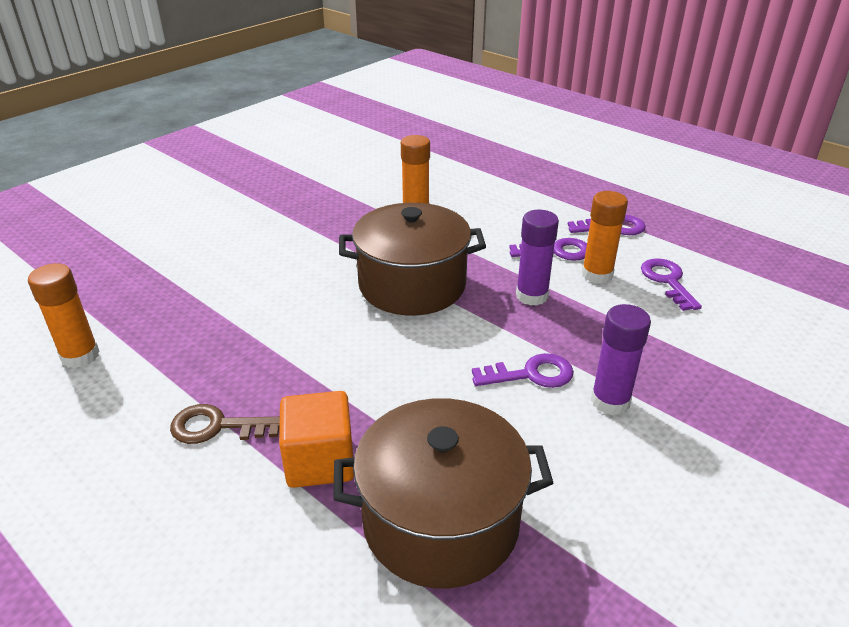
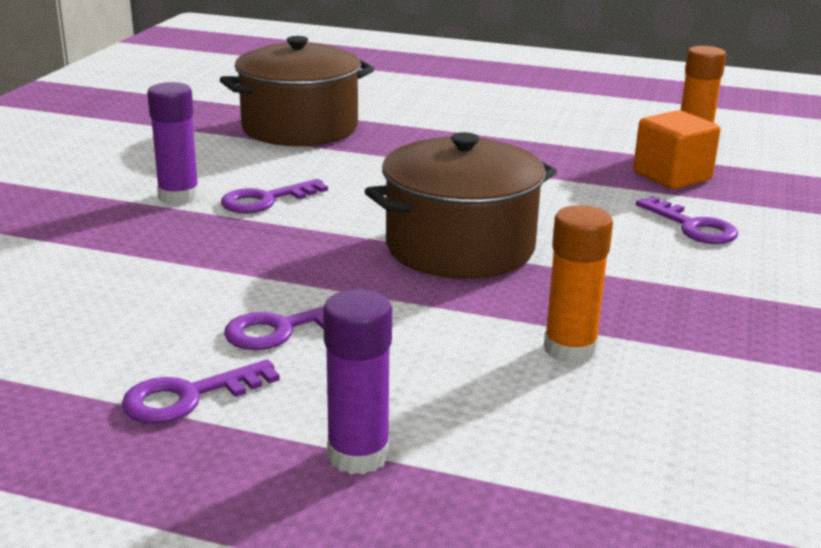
camera: 155 degrees right, 10 degrees down
brown key [170,404,280,444] -> none
orange cube [279,391,354,488] -> orange cube moved to [633,110,721,189]
purple glue stick [516,210,559,306] -> purple glue stick moved to [323,289,392,474]
orange glue stick [581,191,628,284] -> none
purple key [641,258,702,311] -> purple key moved to [636,196,738,244]

